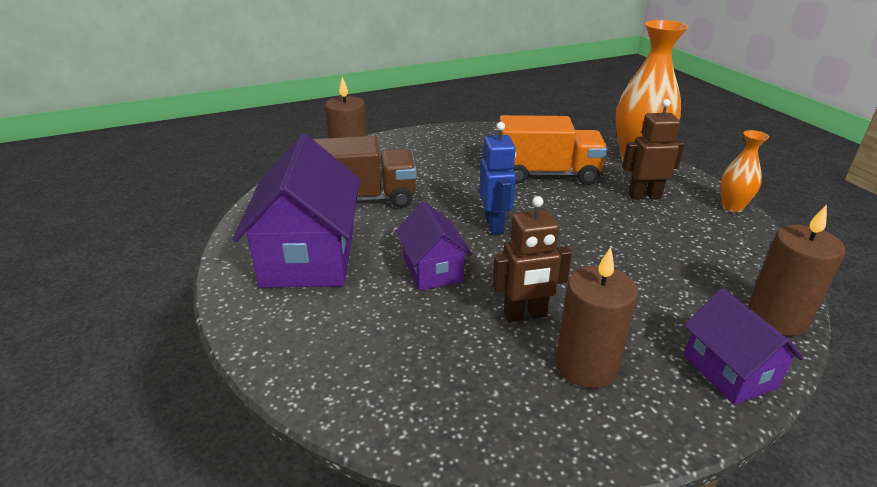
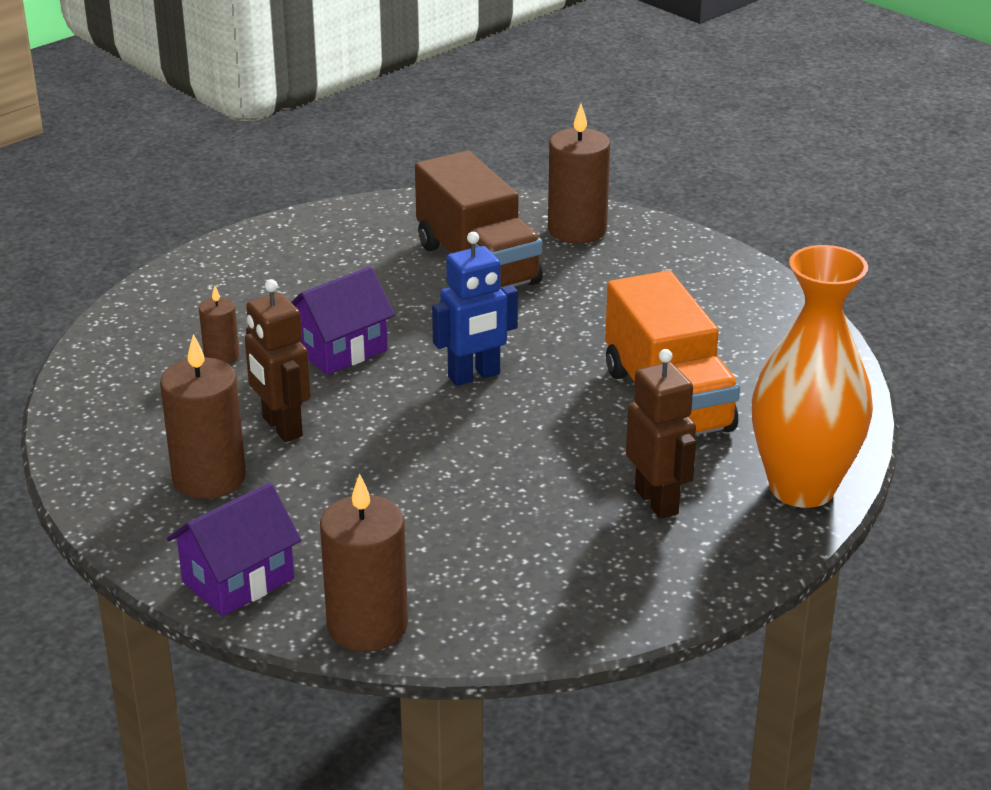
camera: 70 degrees right, 0 degrees up
purple house [232,134,360,288] -> none
orange vase [720,130,769,213] -> none
none -> brown candle [199,286,240,364]

